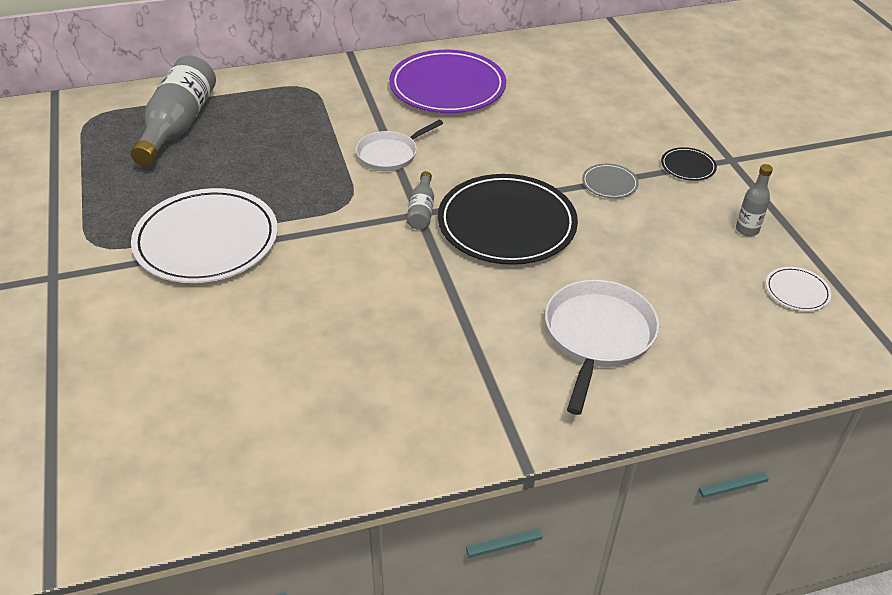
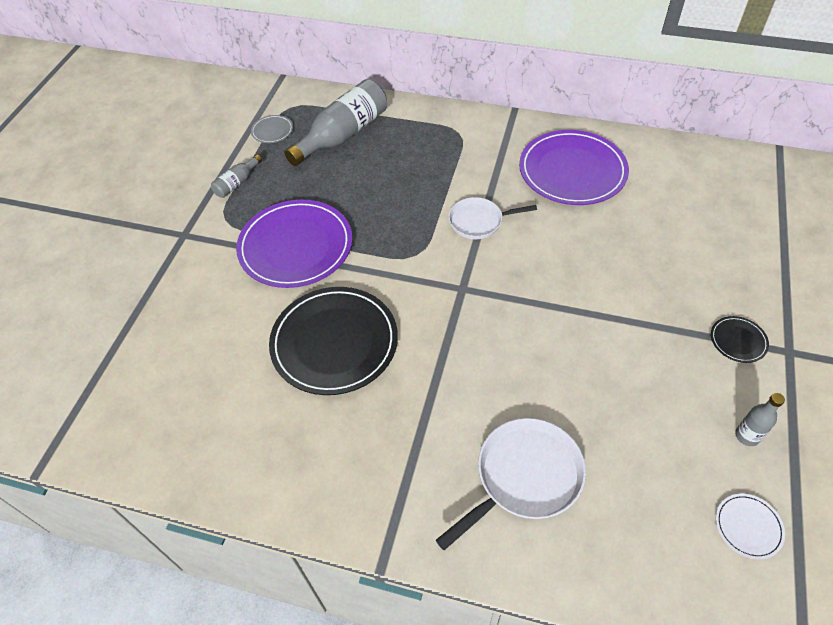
camera: 35 degrees right, 10 degrees up
white plate [131,188,278,283] -> purple plate [236,200,352,288]
grey bottle [407,171,434,230] -> grey bottle moved to [211,155,262,198]
black plate [438,174,578,265] -> black plate moved to [269,287,398,395]
grey plate [582,164,639,198] -> grey plate moved to [251,115,293,143]

